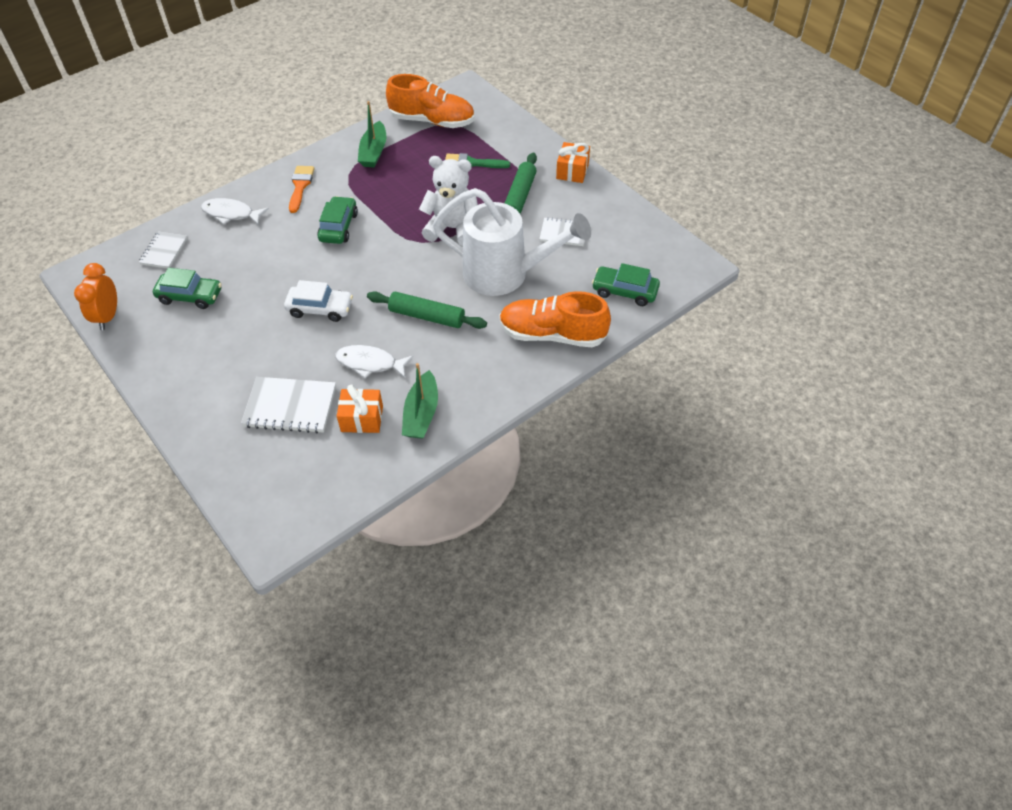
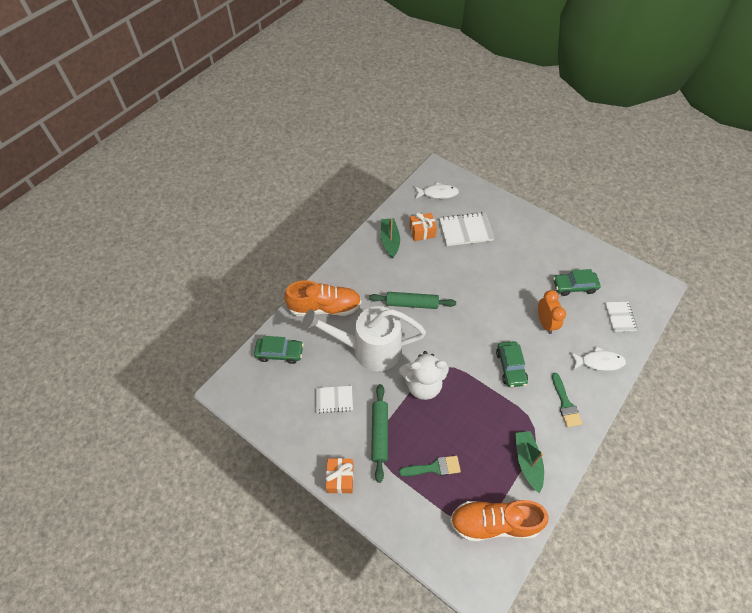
camera: 165 degrees right, 5 degrees up
orange clock [74,263,117,330] -> orange clock moved to [538,290,566,334]
white car [284,280,353,322] -> none
orange brush [289,166,315,213] -> green brush [552,373,582,427]
white fish [335,345,413,378] -> white fish moved to [414,182,459,199]

